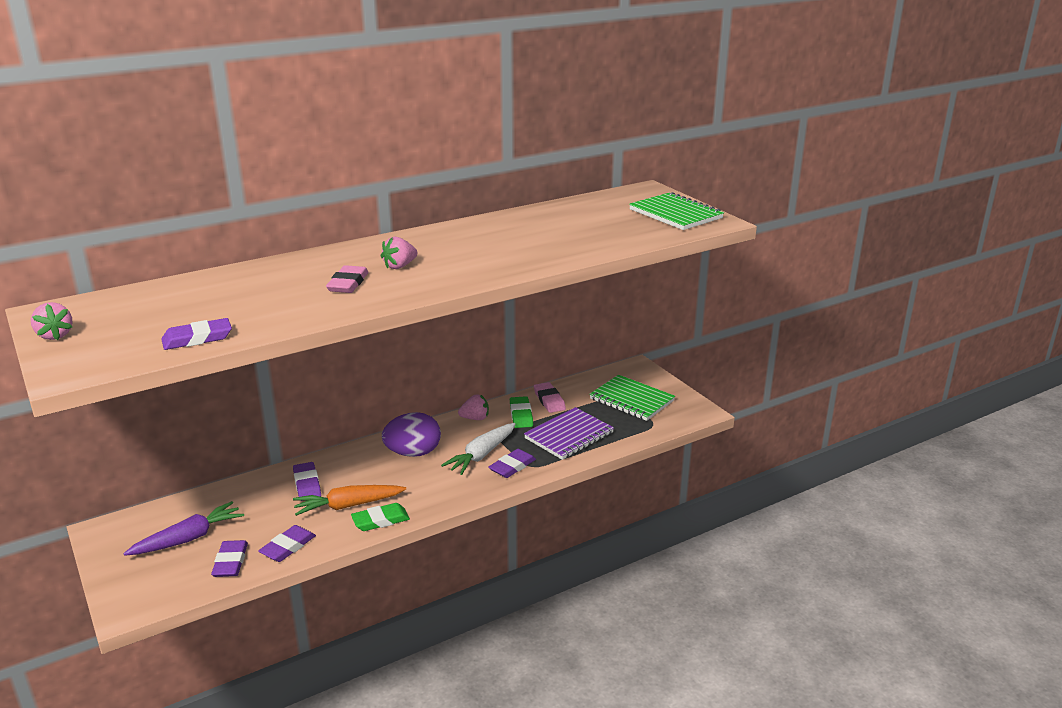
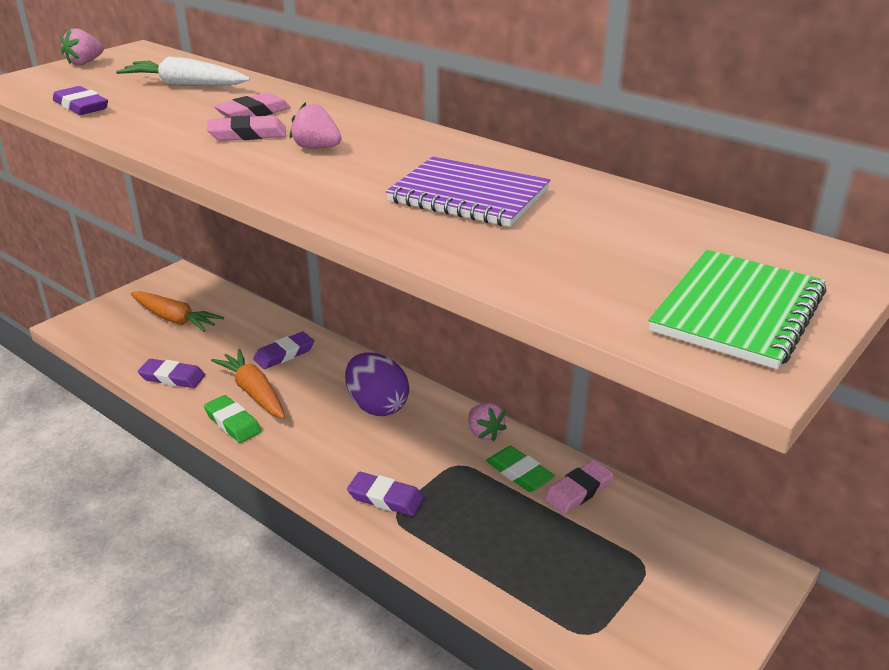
camera: 70 degrees right, 5 degrees up
purple carrot [123,501,244,556] -> orange carrot [130,291,224,332]
purple eraser [211,540,248,577] -> none
white carrot [441,423,515,475] -> white carrot moved to [116,56,250,86]
green eraser [510,396,533,428] -> green eraser turned 75 degrees clockwise [486,446,555,492]
purple notebook [524,407,614,460] -> purple notebook moved to [386,157,550,227]
green notebook [589,375,675,421] -> none
none -> pink eraser [214,93,291,118]

